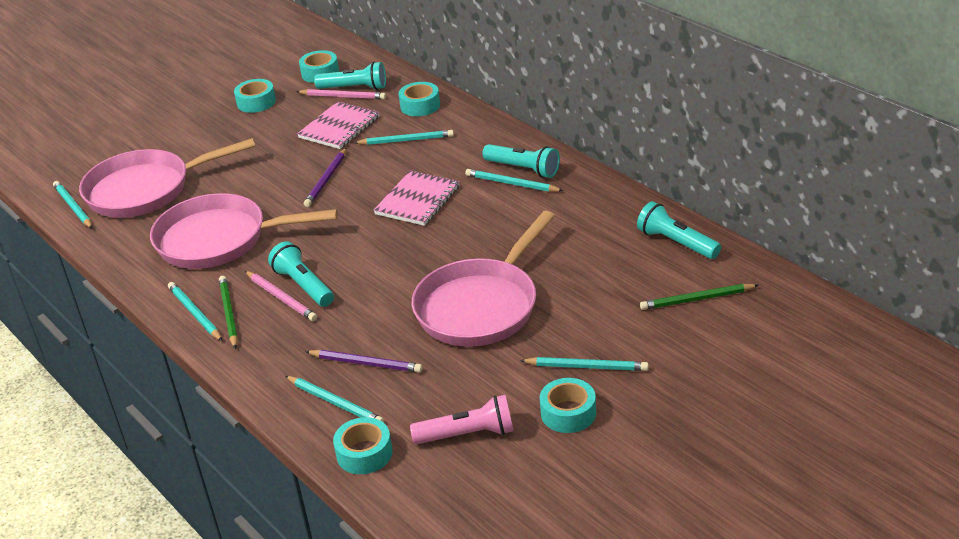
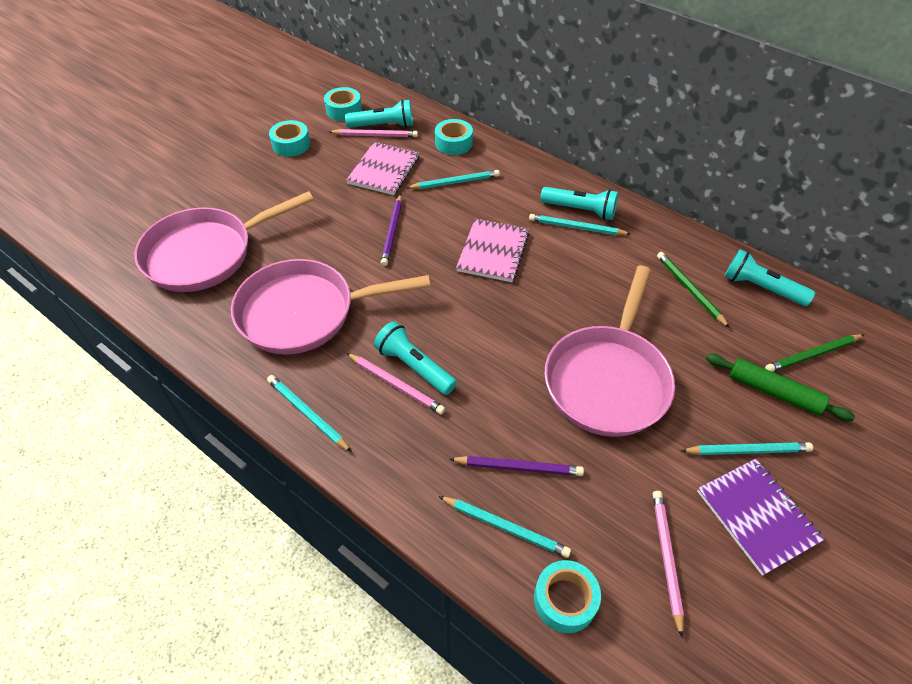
camera: 15 degrees left, 15 degrees up
turquoise pencil [53,181,92,228] -> none
green pencil [219,276,238,349] -> green pencil moved to [657,252,730,328]
pink flashlight [410,395,514,444] -> pink pencil [653,491,684,638]
turquoise tape [540,378,596,433] -> purple notebook [697,459,825,576]
none -> green rolling pin [706,354,855,421]

